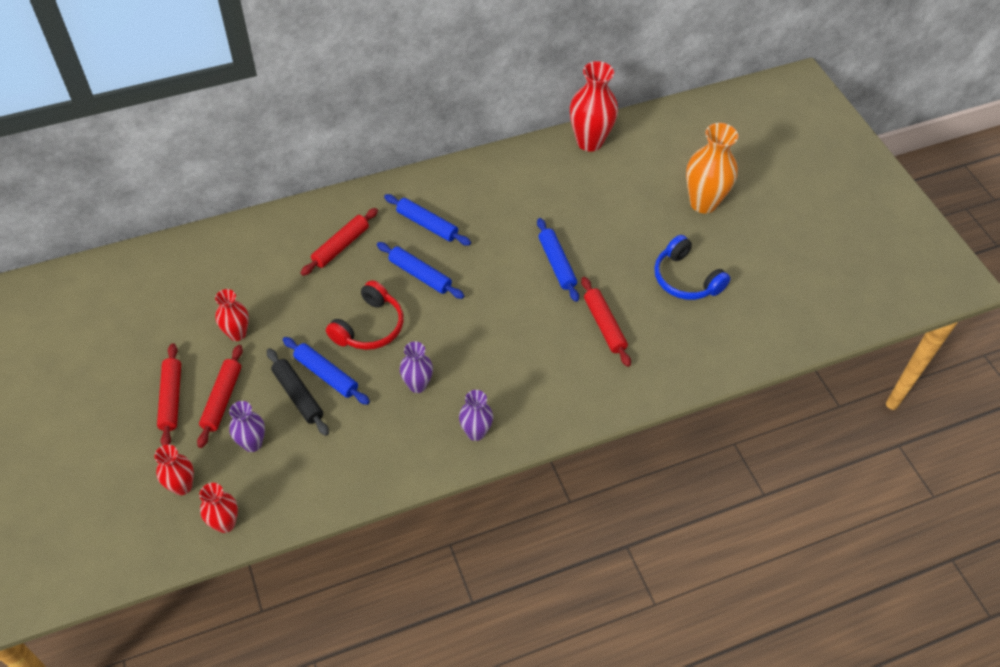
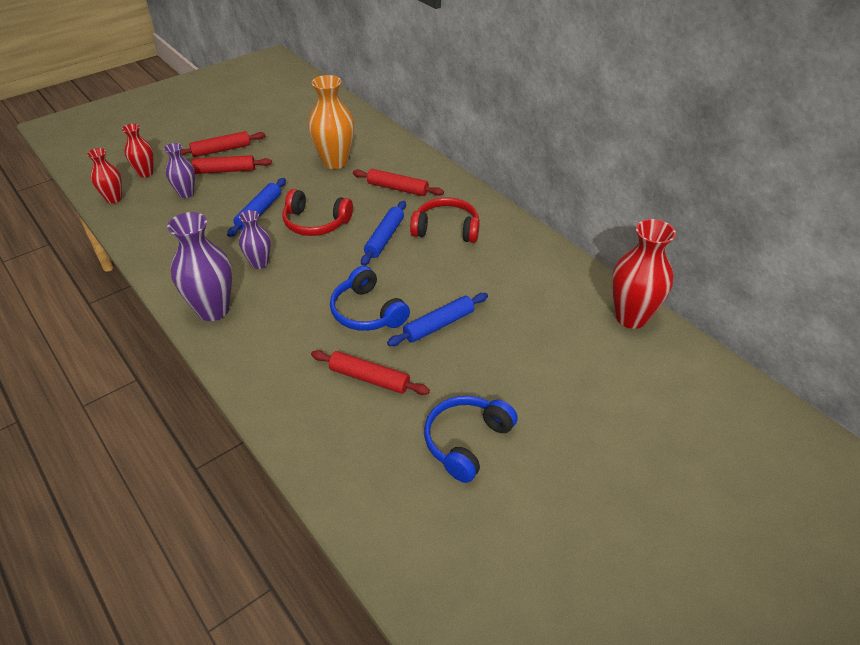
camera: 75 degrees right, 10 degrees down
red vase [215,289,249,341] -> none
black rolling pin [267,348,329,436] -> none
blue rolling pin [384,194,471,246] -> red headphones [410,197,480,243]
purple vase [459,390,493,441] -> purple vase [167,212,232,321], size x1.71
red rolling pin [581,277,631,367] -> red rolling pin turned 60 degrees clockwise [311,350,430,395]
orange vase [686,123,738,213] -> orange vase moved to [308,75,354,169]
none -> blue headphones [330,266,410,331]

